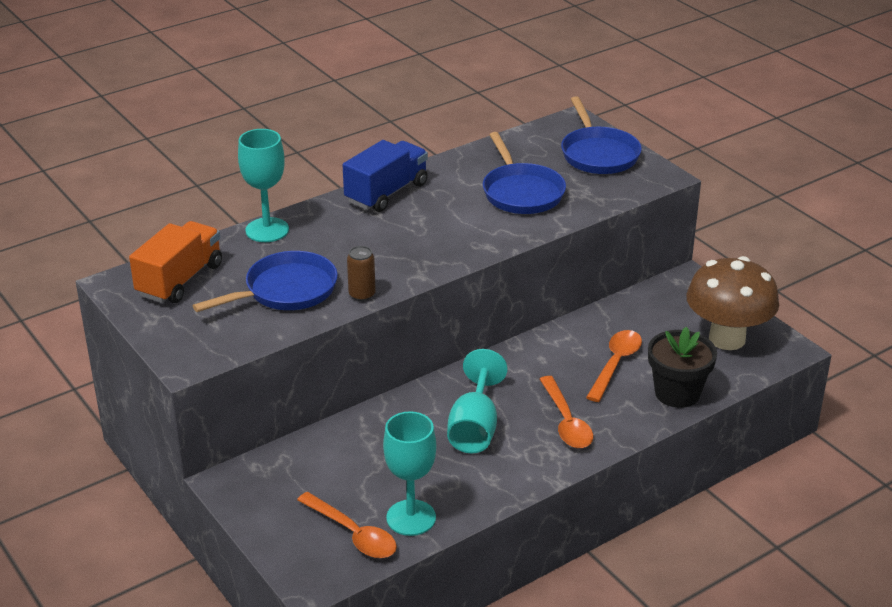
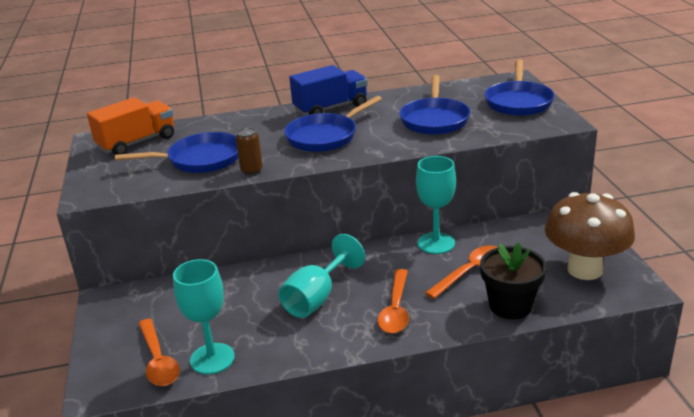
camera: 25 degrees right, 5 degrees down
turquoise goblet [238,129,289,242] -> turquoise goblet moved to [416,156,456,254]
none -> blue pan [284,96,382,152]

